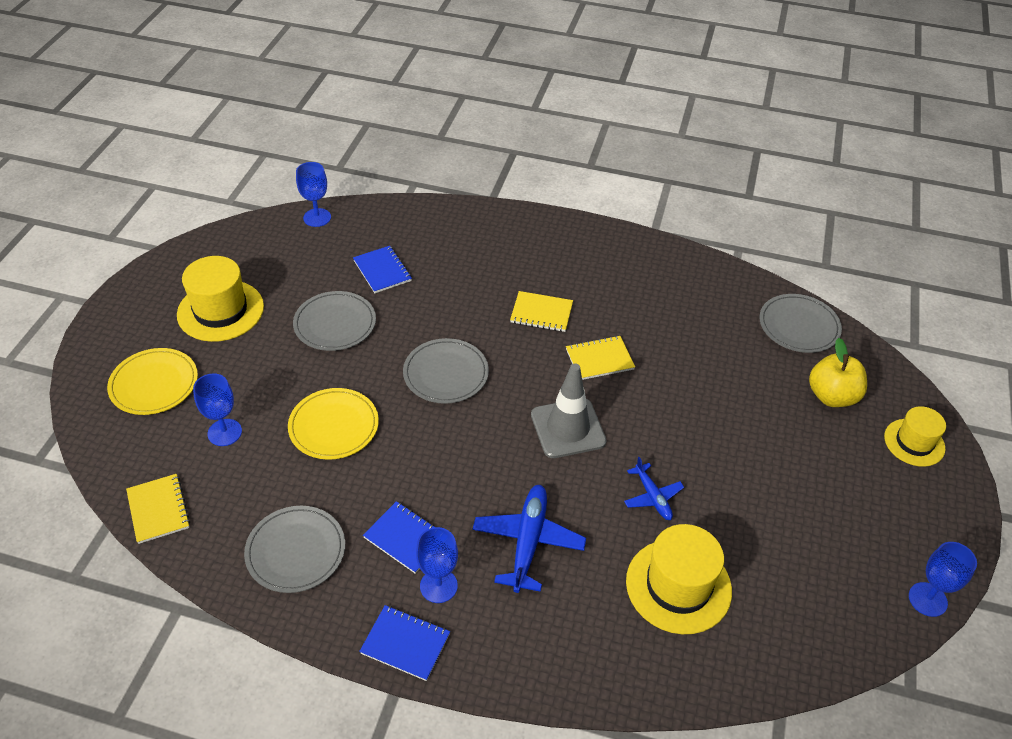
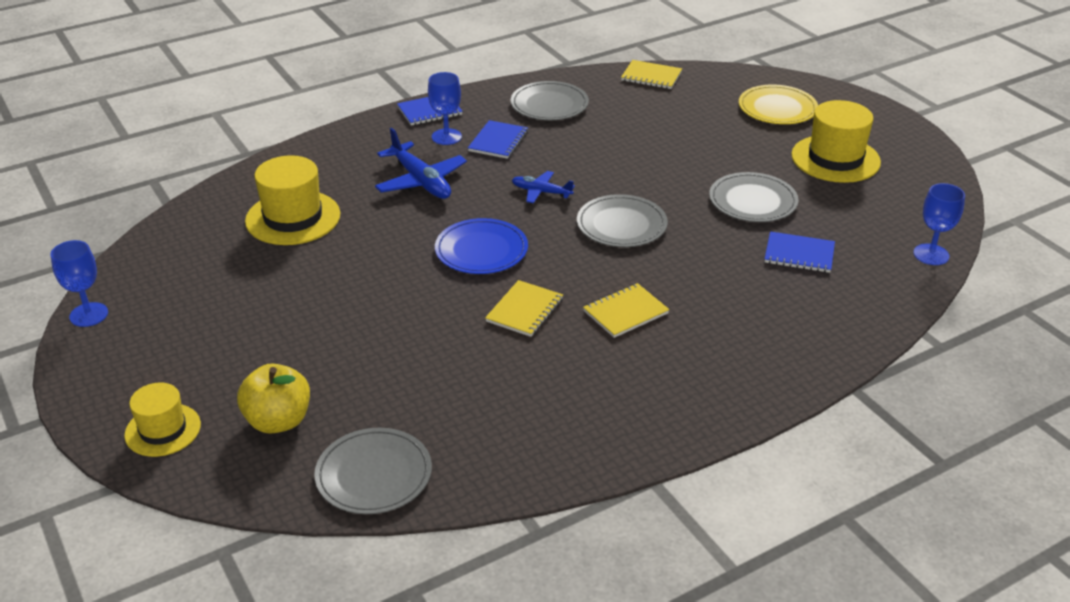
camera: 135 degrees right, 10 degrees down
blue goblet [193,373,242,446] -> none
yellow plate [288,388,379,460] -> none
blue notebook [363,501,434,574] -> blue notebook turned 60 degrees counterclockwise [468,120,528,159]
grey traffic cone [531,364,607,458] -> blue plate [435,218,528,274]
blue plane [624,457,684,520] -> blue plane moved to [512,171,575,203]

